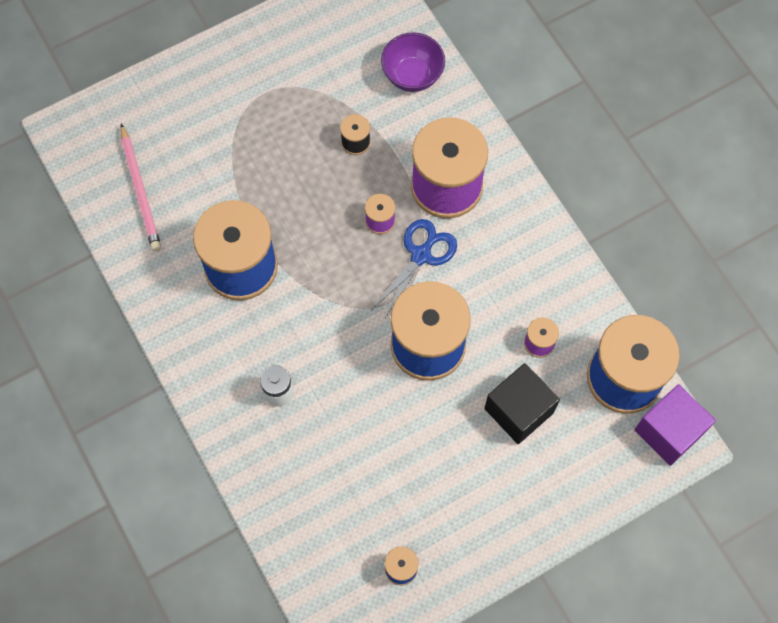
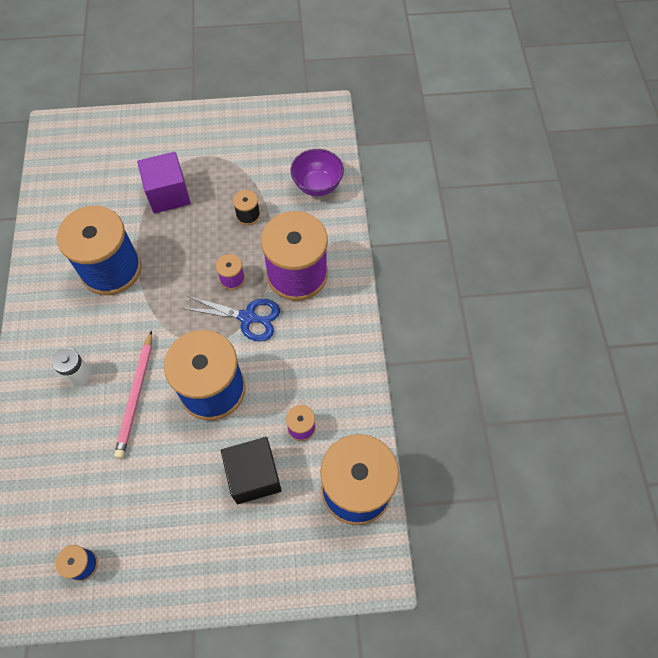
camera: 25 degrees right, 5 degrees down
pink pencil [120,124,161,251] -> pink pencil moved to [114,330,152,459]
blue scissors [371,219,457,320] -> blue scissors turned 45 degrees clockwise [182,296,280,342]
purple cube [634,384,716,466] -> purple cube moved to [137,152,191,213]

